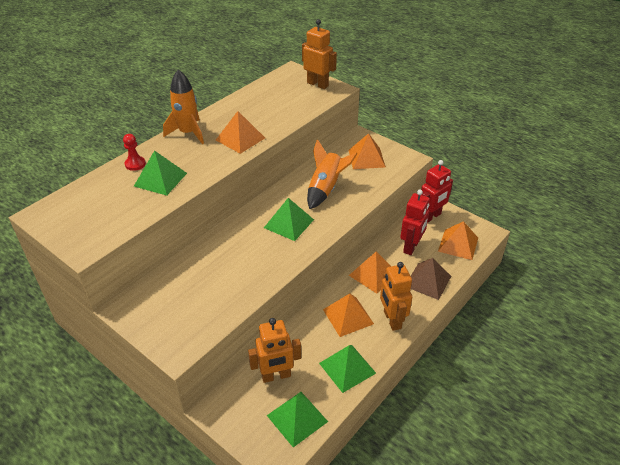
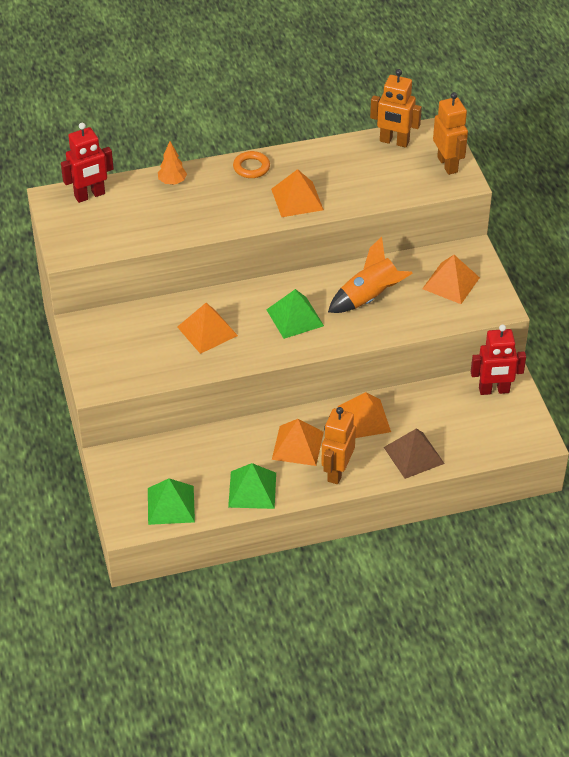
camera: 35 degrees right, 5 degrees up
red pawn [123,134,146,171] -> orange tree [158,141,187,185]
green pyramid [134,150,187,195] -> none
orange rocket [163,70,204,144] -> orange ring [233,151,270,178]
orange robot [248,318,301,383] -> orange robot moved to [370,69,422,148]
red robot [400,190,430,255] -> red robot moved to [61,123,114,203]
orange pyramid [438,221,478,260] -> orange pyramid moved to [177,303,238,354]

